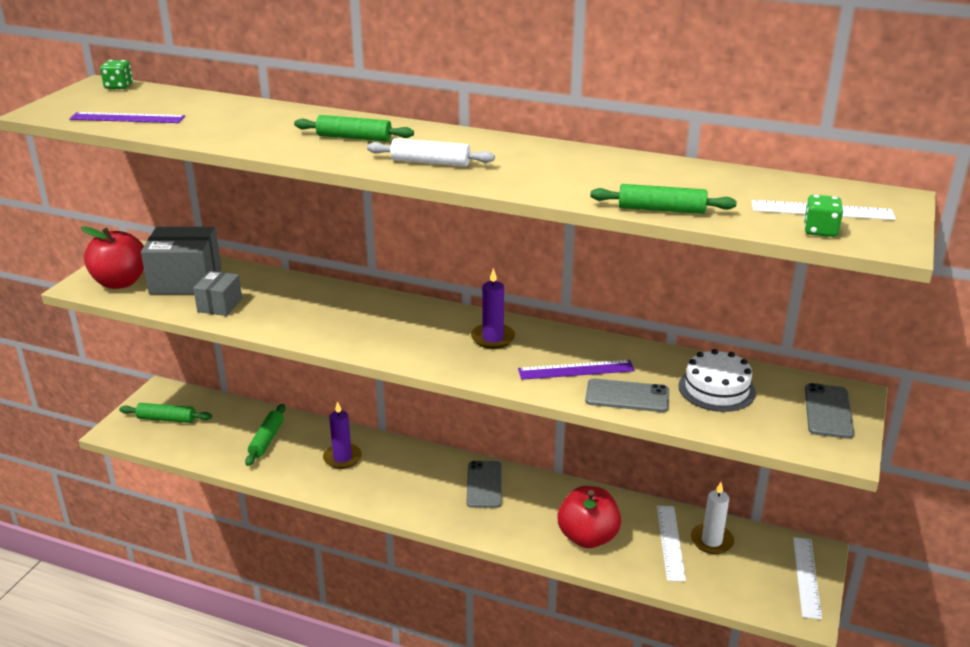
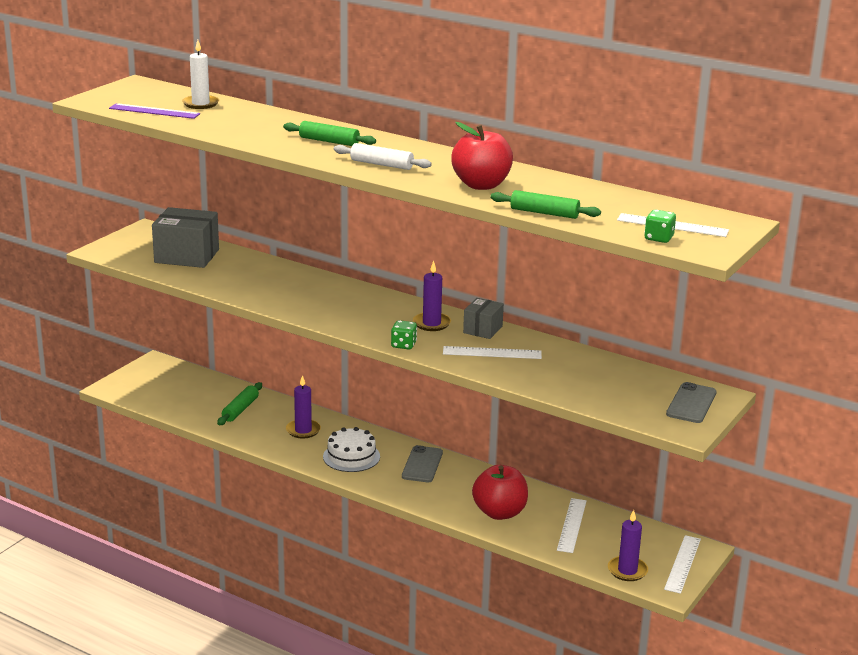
camera: 10 degrees right, 5 degrees down
red apple [81,226,144,289] -> red apple moved to [451,122,513,190]
green dice [100,60,133,89] -> green dice moved to [391,320,417,349]
green rolling pin [119,403,212,423] -> none
grey box [193,271,242,316] -> grey box moved to [463,298,504,339]
purple ruler [518,360,635,380] -> white ruler [443,346,542,359]
grey phone [585,378,669,412] -> none
white cake [679,349,756,412] -> white cake moved to [323,427,380,472]
white candle [691,482,734,554] -> white candle moved to [182,40,219,109]
none -> purple candle [608,510,648,581]

